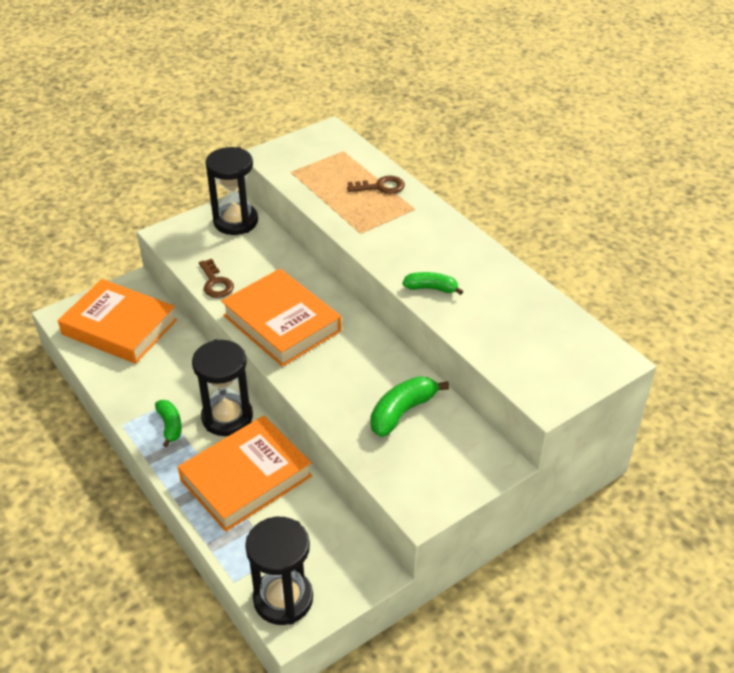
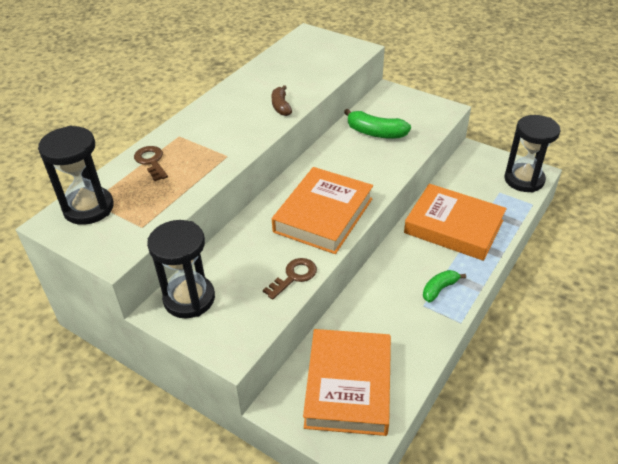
camera: 110 degrees left, 0 degrees up
black hourglass [192,340,253,436] -> black hourglass moved to [38,126,114,225]
green banana [403,272,463,295] -> brown banana [272,85,292,116]

